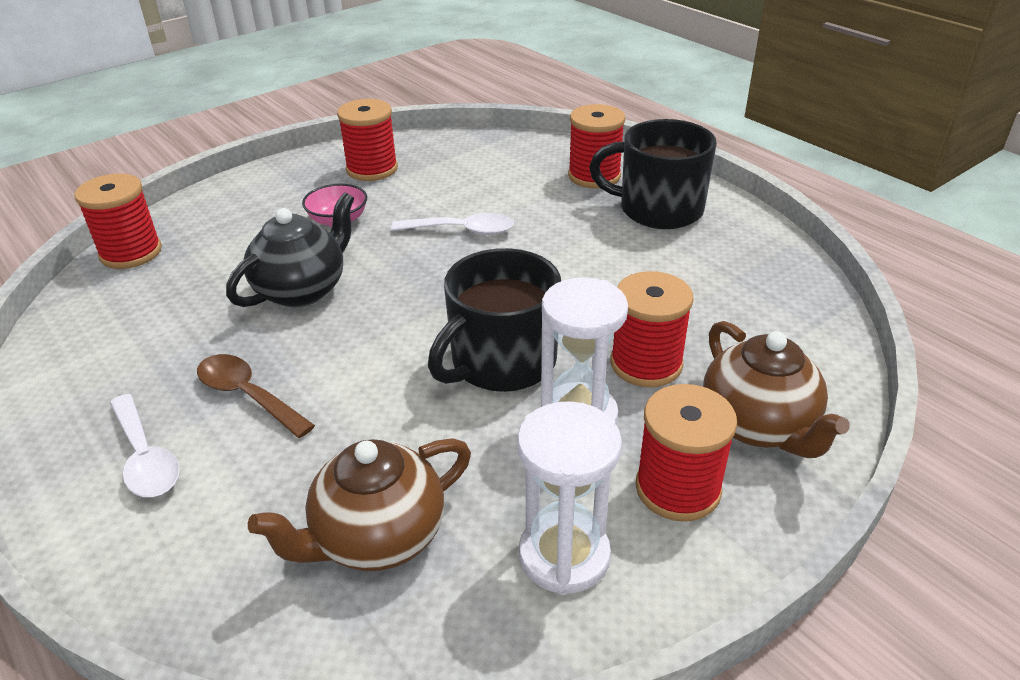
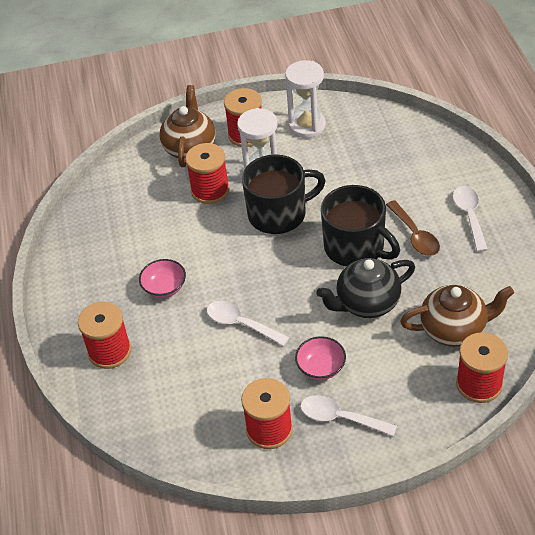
camera: 150 degrees left, 10 degrees up
brown teapot [248,439,471,571] -> brown teapot moved to [400,285,514,347]
black mug [589,119,717,229] -> black mug moved to [321,185,400,267]
none -> pink bowl [139,259,186,298]
none -> white spoon [300,395,397,437]

